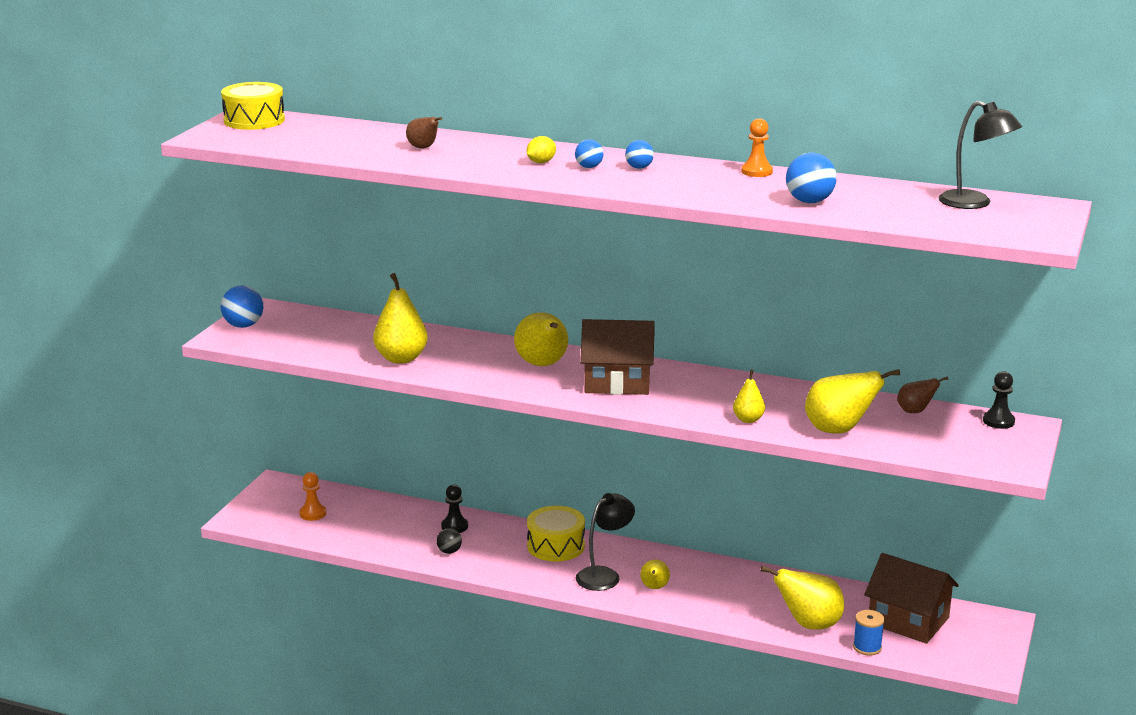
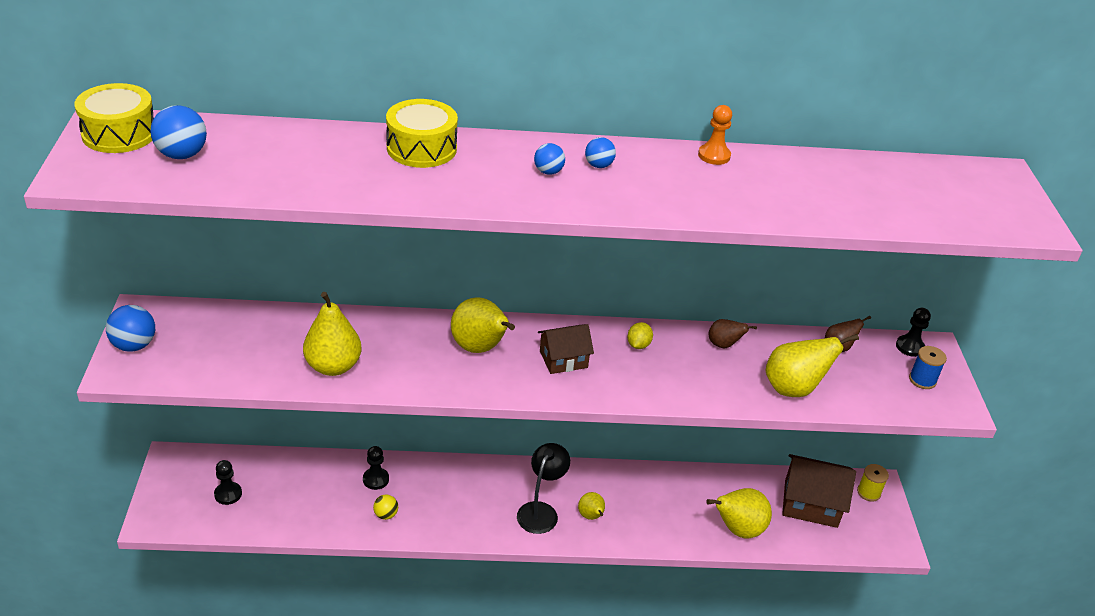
camera: 25 degrees left, 15 degrees up
orange pawn [299,472,326,521] -> black pawn [214,460,242,505]
brown pear [406,117,442,148] -> brown pear moved to [708,319,757,348]
black ball [436,528,462,554] -> yellow ball [373,495,398,520]
yellow lemon [527,136,556,163] -> yellow lemon moved to [627,322,653,349]
yellow drum [527,506,585,561] -> yellow drum moved to [386,99,458,168]
brown house [580,319,655,395] -> brown house [538,324,594,374], size x0.63
yellow pear [733,369,765,423] -> none
blue ball [786,153,837,203] -> blue ball moved to [150,105,207,159]
blue spool [853,610,884,656] -> blue spool moved to [909,346,947,389]
black lamp [939,101,1022,209] -> none
none -> yellow spool [857,464,889,502]

